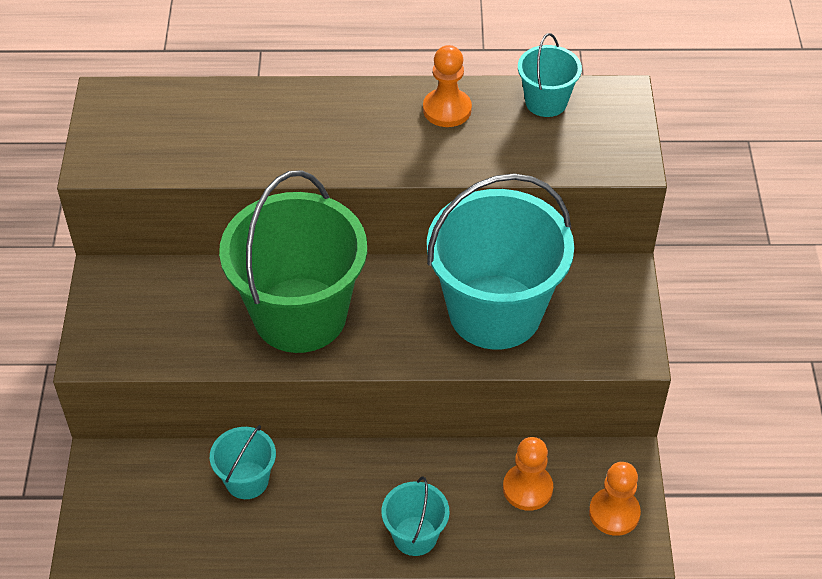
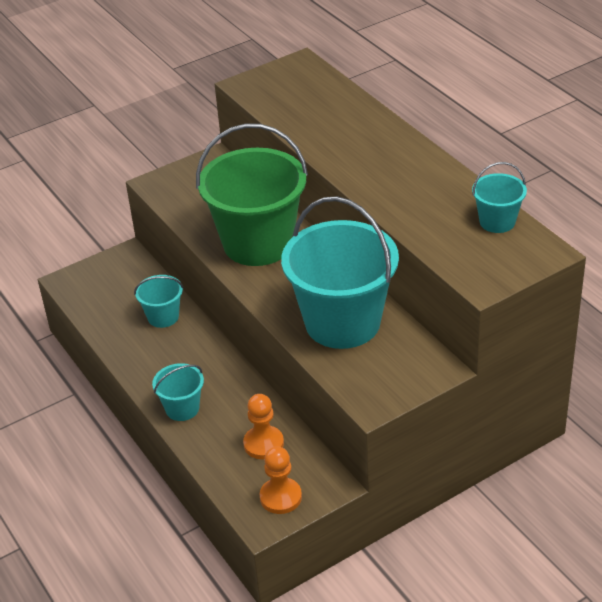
camera: 60 degrees right, 10 degrees down
orange pawn [423,45,472,127] -> none

